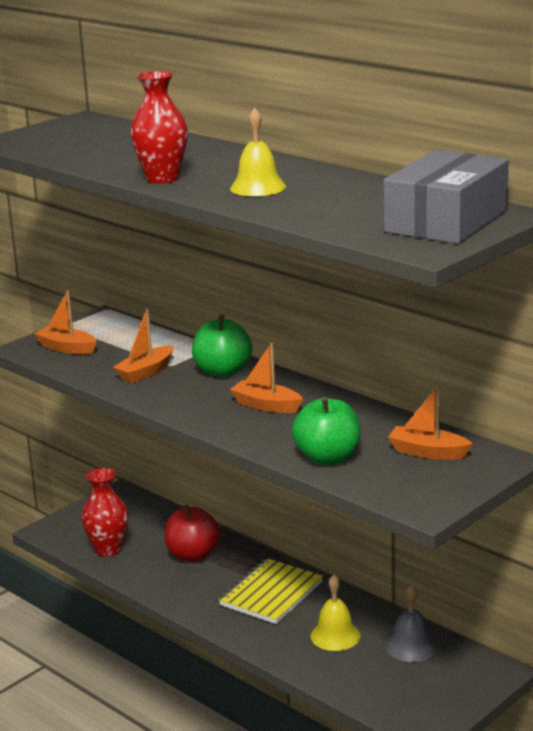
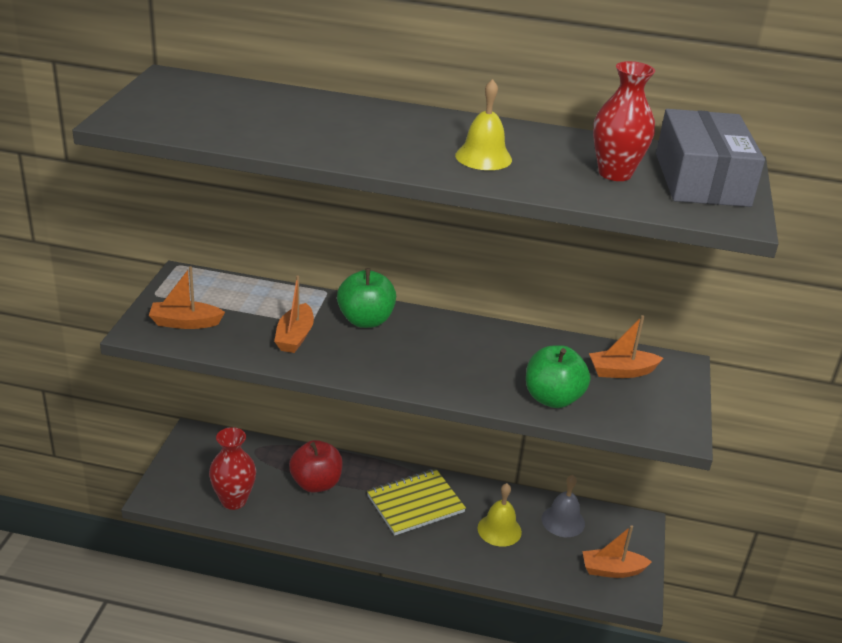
camera: 35 degrees left, 10 degrees up
red vase [130,71,188,184] -> red vase moved to [593,61,655,181]
yellow notebook [219,558,323,624] -> yellow notebook turned 60 degrees clockwise [367,469,466,536]
orange boat [230,343,303,413] -> orange boat moved to [582,525,652,578]

